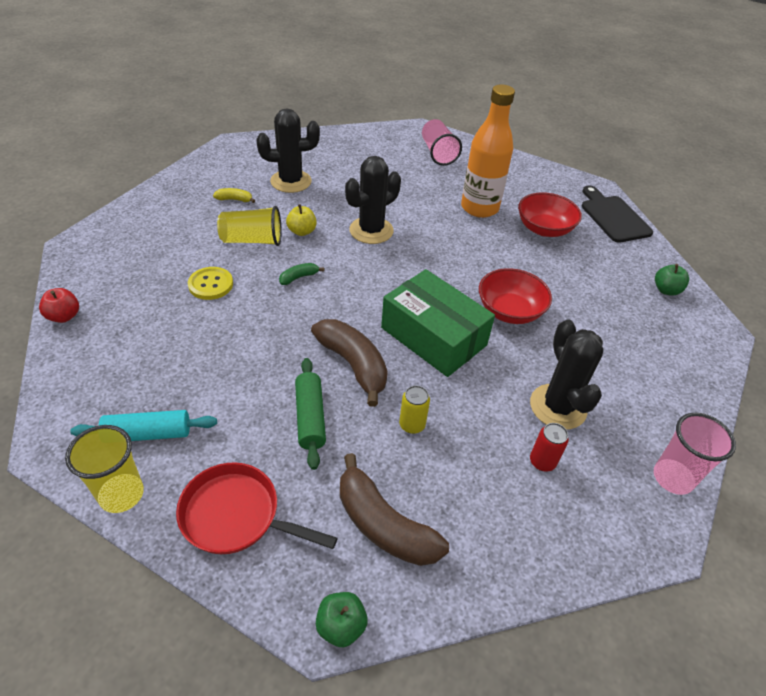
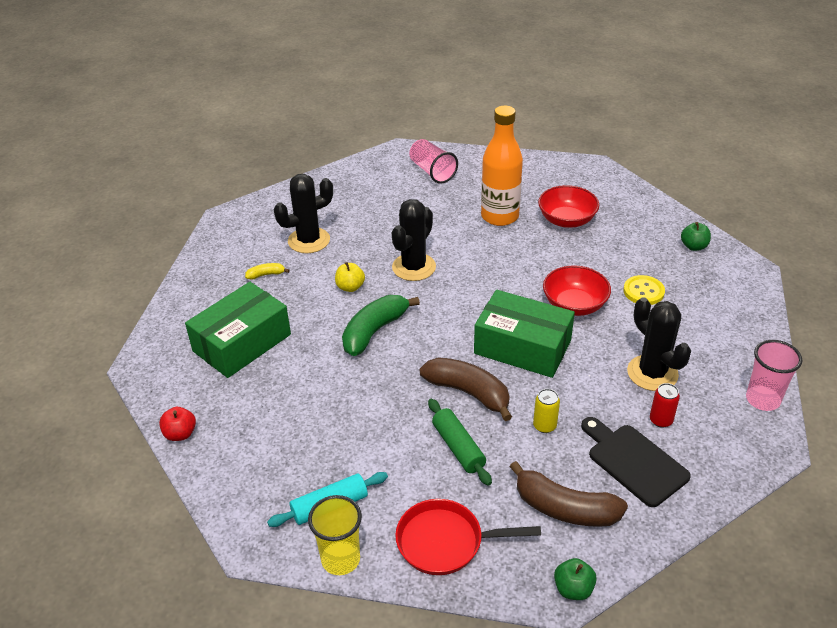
camera: 15 degrees left, 5 degrees down
yellow button [188,267,233,300] -> yellow button moved to [623,275,665,305]
yellow cup [217,206,282,246] -> none
green banana [279,263,324,285] -> green banana [342,295,420,356], size x2.14
black cutting board [582,185,653,243] -> black cutting board moved to [581,417,691,507]
none -> green box [185,282,291,378]

